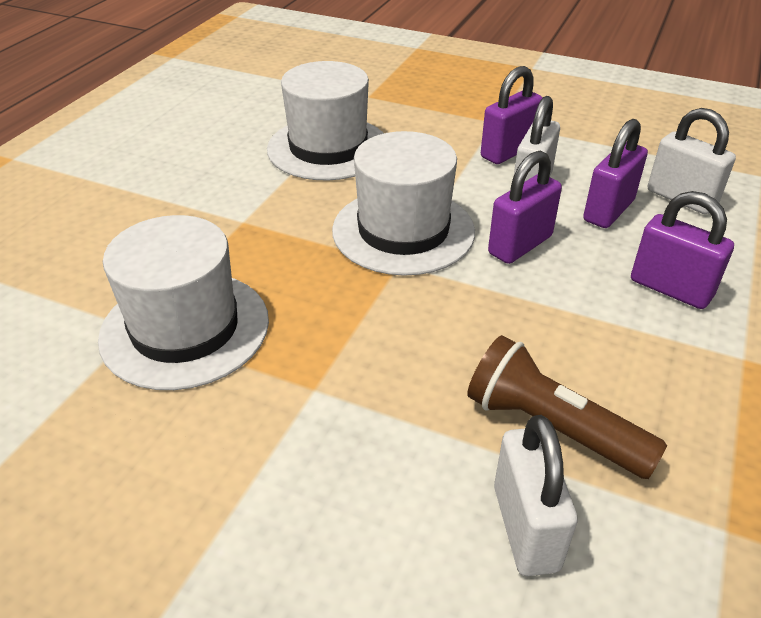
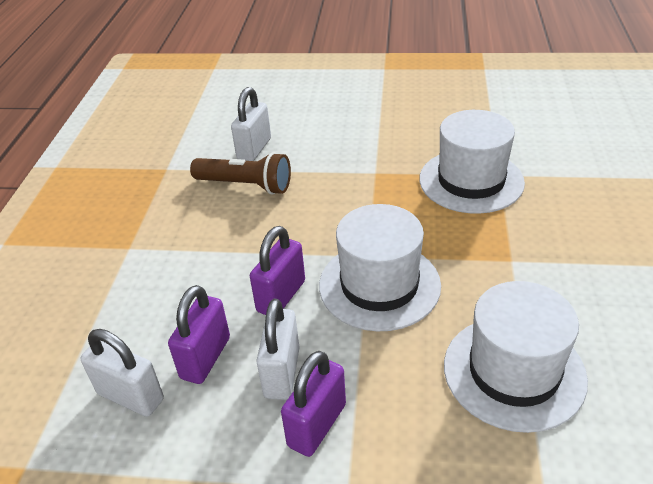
camera: 165 degrees right, 0 degrees up
white padlock [494,415,578,576] -> white padlock turned 45 degrees clockwise [231,87,271,161]
purple padlock [631,191,734,309] -> none

